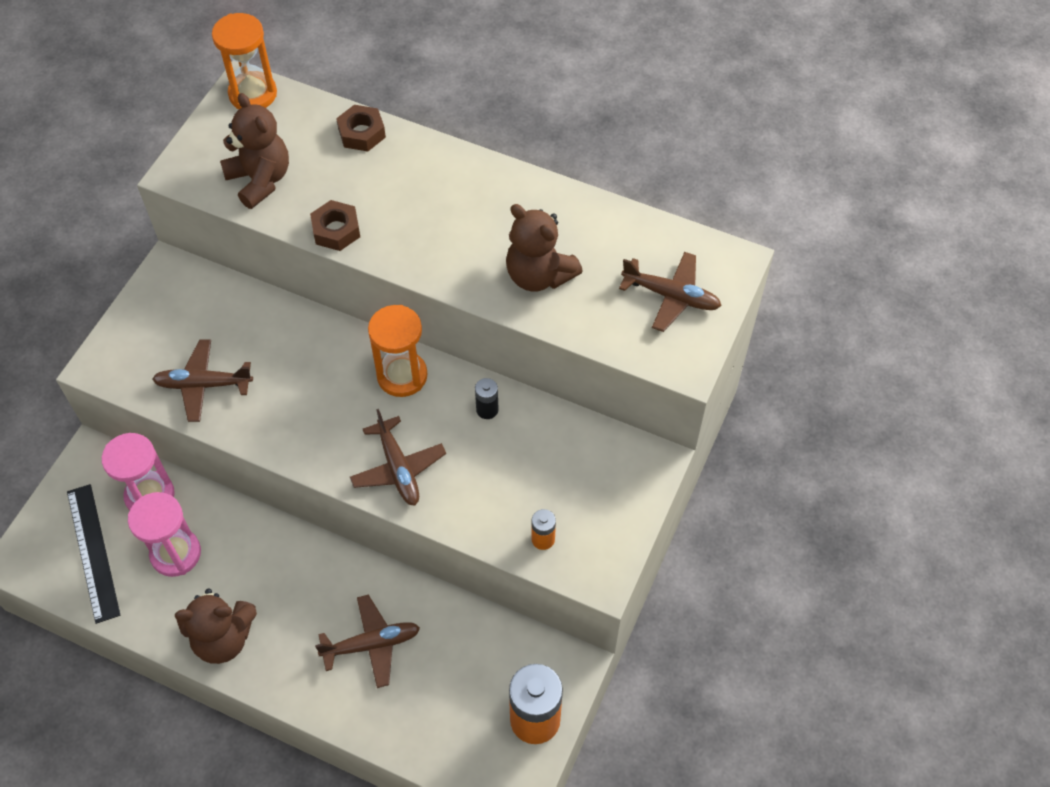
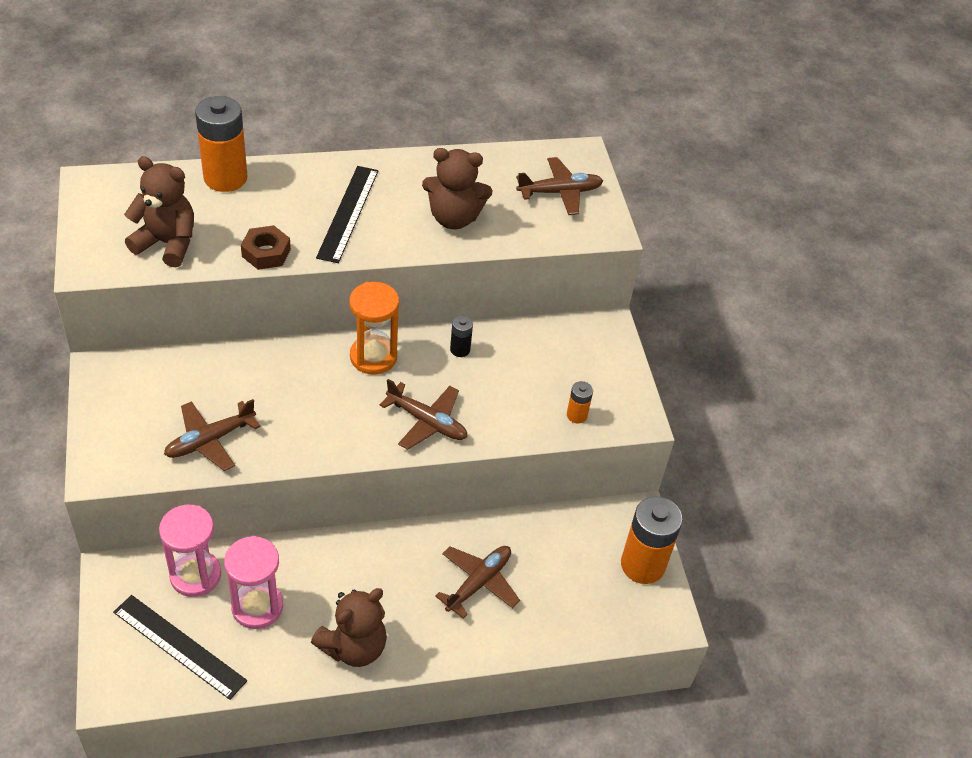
camera: 40 degrees left, 10 degrees down
orange hourglass [212,13,277,109] -> none
brown nut [336,105,386,152] -> orange battery [195,96,247,192]
none -> black ruler [316,166,378,263]

